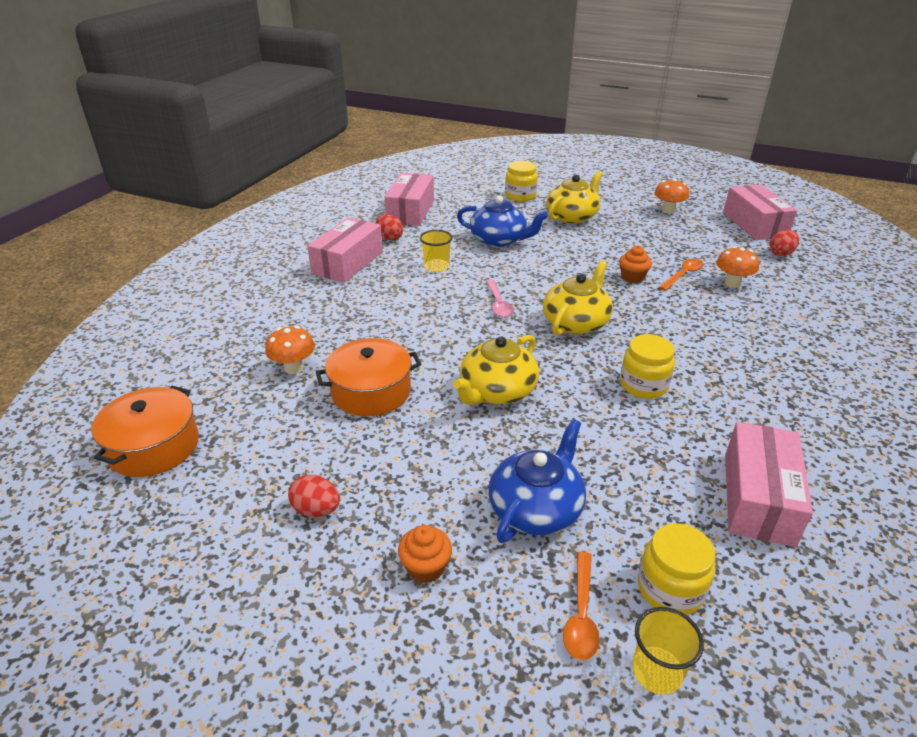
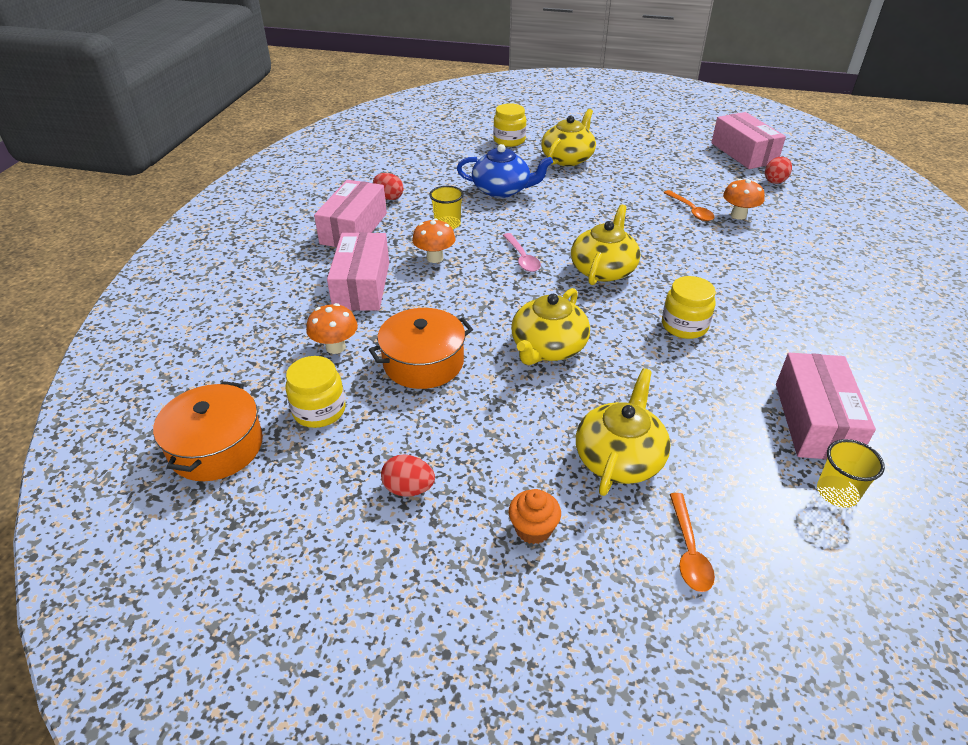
camera: 10 degrees left, 5 degrees up
pink box [385,173,434,226] -> pink box moved to [327,232,389,311]
blue teapot [489,419,586,543] -> yellow teapot [576,368,671,496]
orange cupcake [619,245,652,283] -> none
yellow cup [632,607,704,695] -> yellow cup moved to [817,439,885,508]
yellow jar [638,523,715,615] -> yellow jar moved to [285,356,346,428]
orange mushroom [654,179,689,214] -> orange mushroom moved to [412,218,456,263]
orange spoon [659,259,704,291] -> orange spoon turned 120 degrees clockwise [664,190,715,221]

